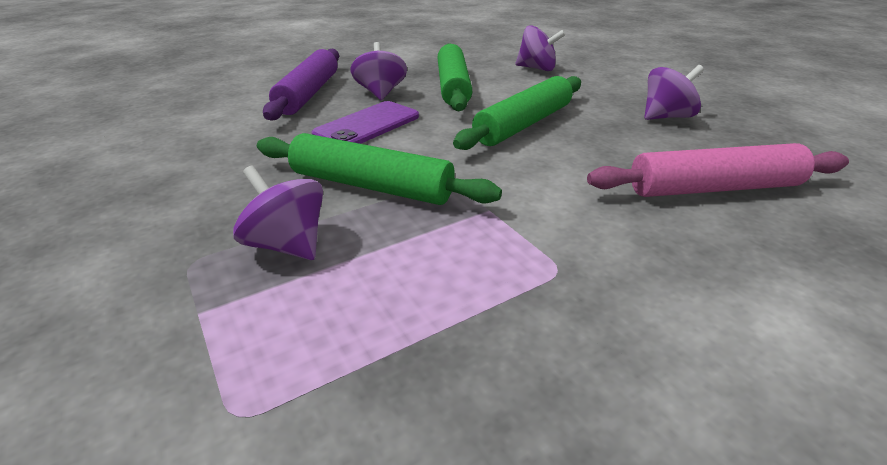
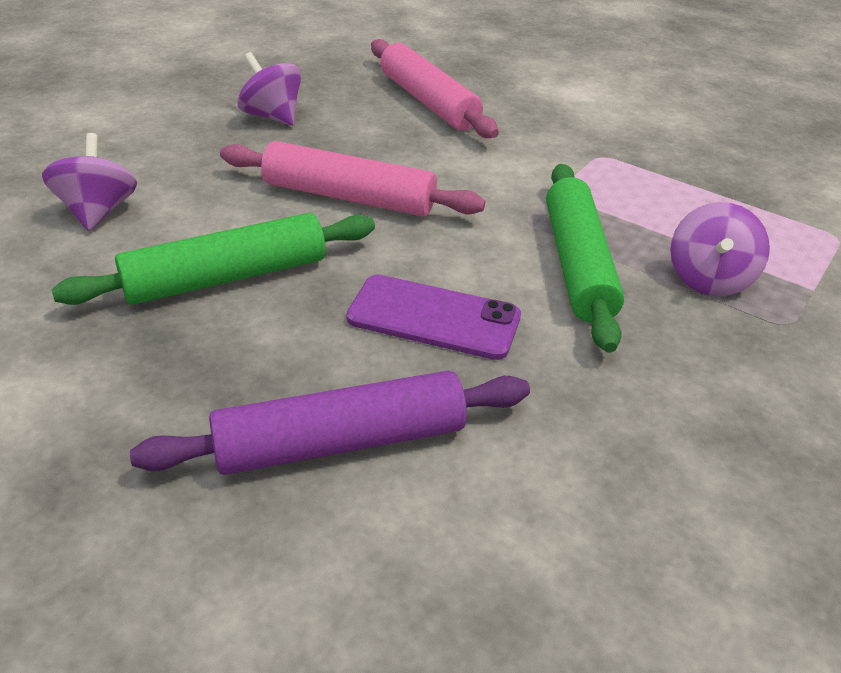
camera: 115 degrees left, 5 degrees up
purple spinning top [350,42,407,100] -> none
green rolling pin [453,76,581,150] -> pink rolling pin [220,141,485,216]

